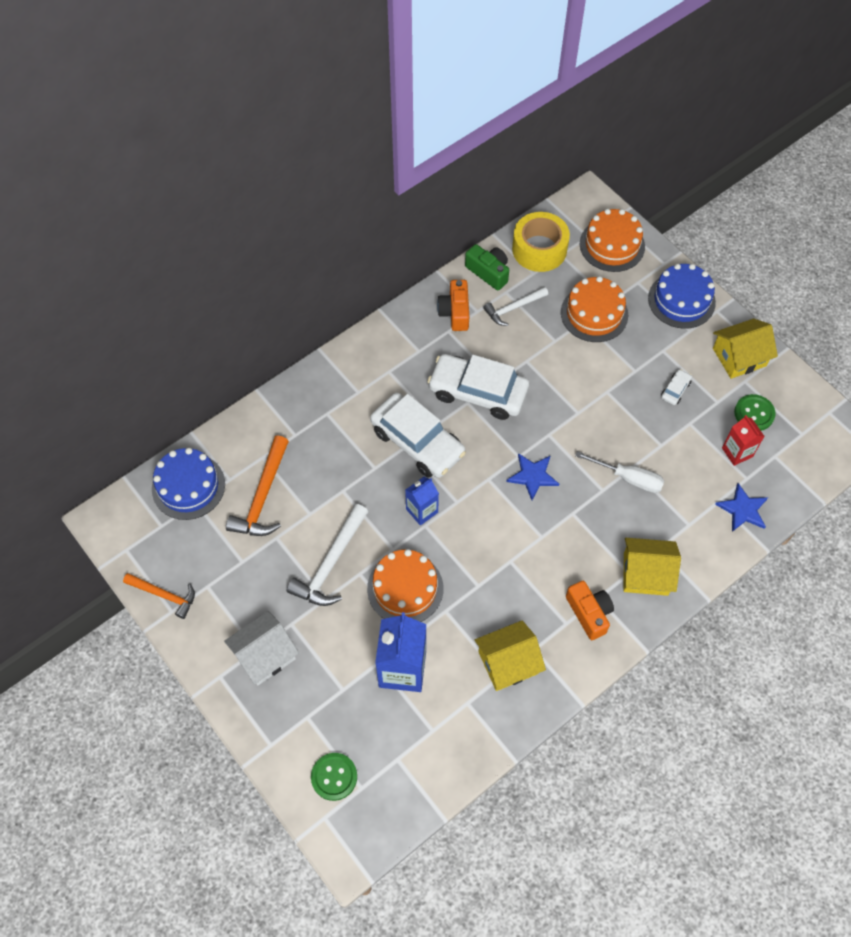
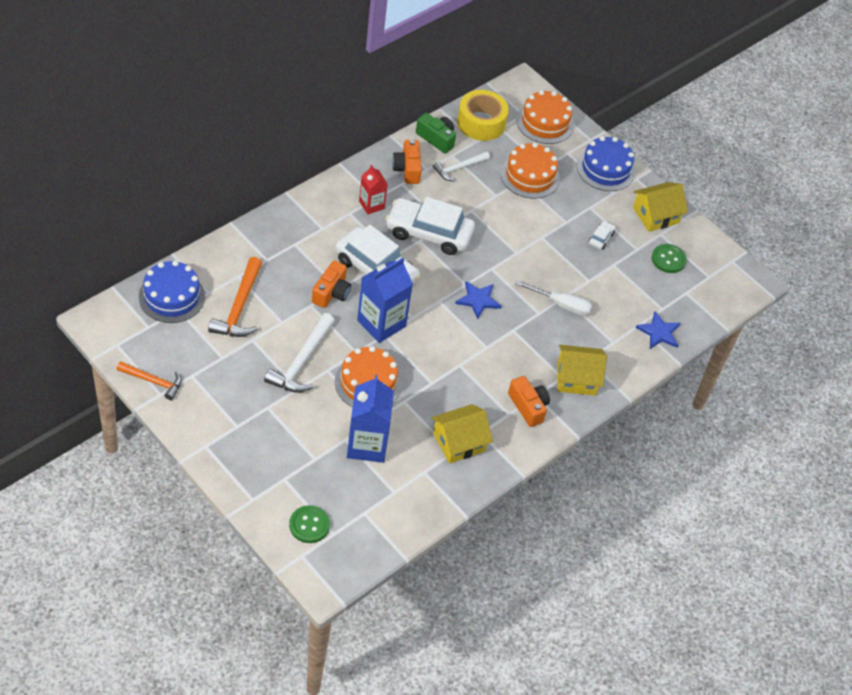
camera: 10 degrees left, 10 degrees down
white house [224,611,299,686] -> none
blue carton [405,477,439,526] -> blue carton [357,258,413,343], size x1.72
red carton [722,415,765,466] -> red carton moved to [359,165,388,214]
none -> orange camera [312,260,351,308]

